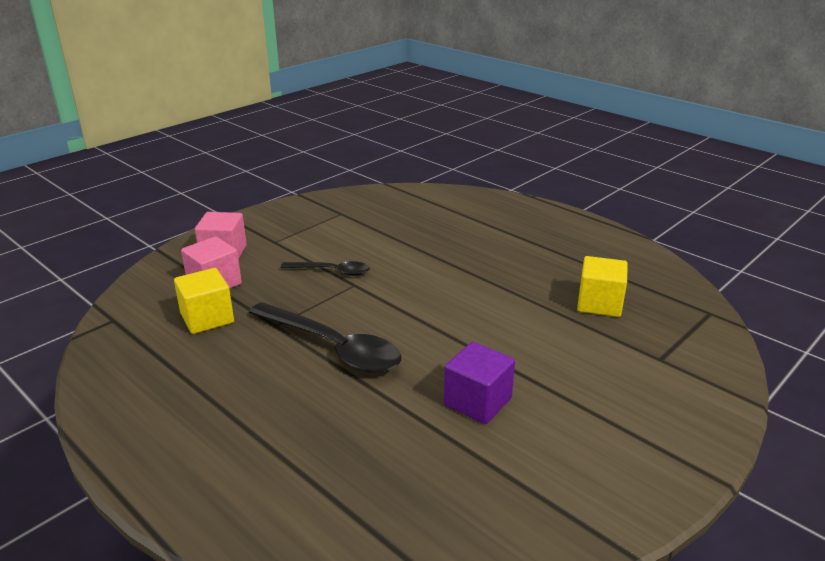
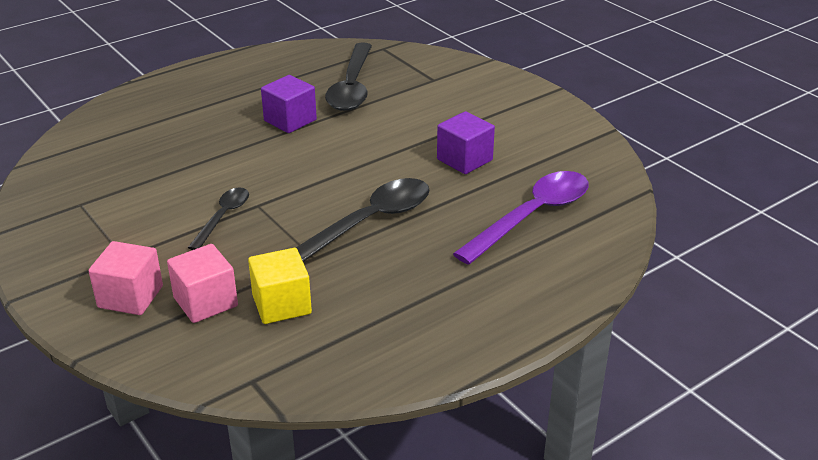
camera: 80 degrees left, 5 degrees up
yellow cube [577,256,628,317] -> black spoon [325,42,372,111]
none -> purple cube [261,75,317,133]
none -> purple spoon [453,171,589,265]

